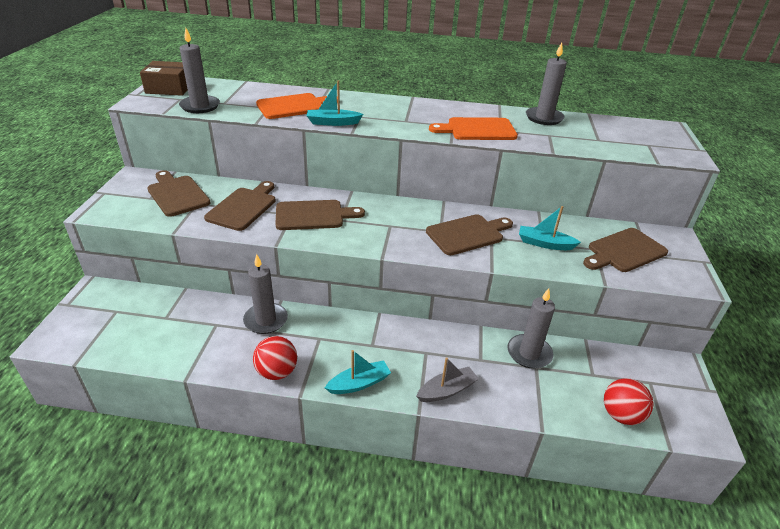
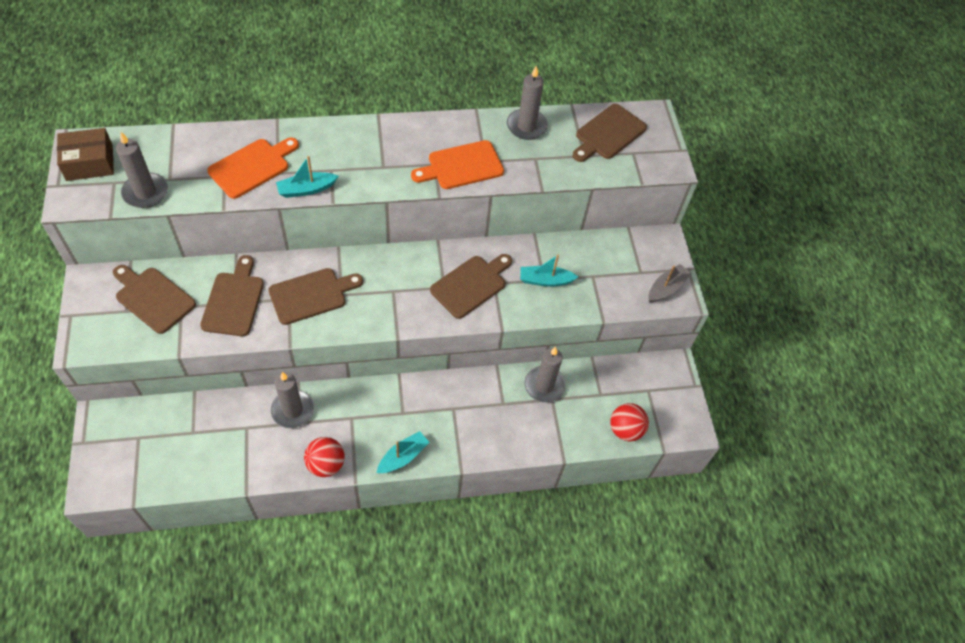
camera: 20 degrees left, 20 degrees up
grey boat [416,357,479,402] -> grey boat moved to [648,264,691,303]
brown cutting board [583,228,668,272] -> brown cutting board moved to [573,104,647,162]

